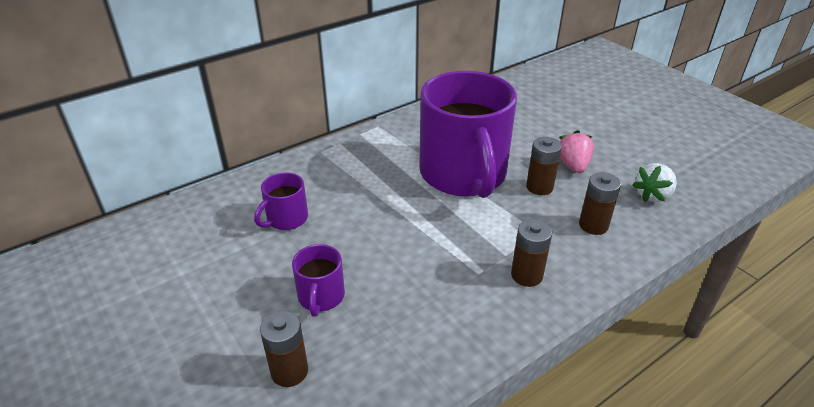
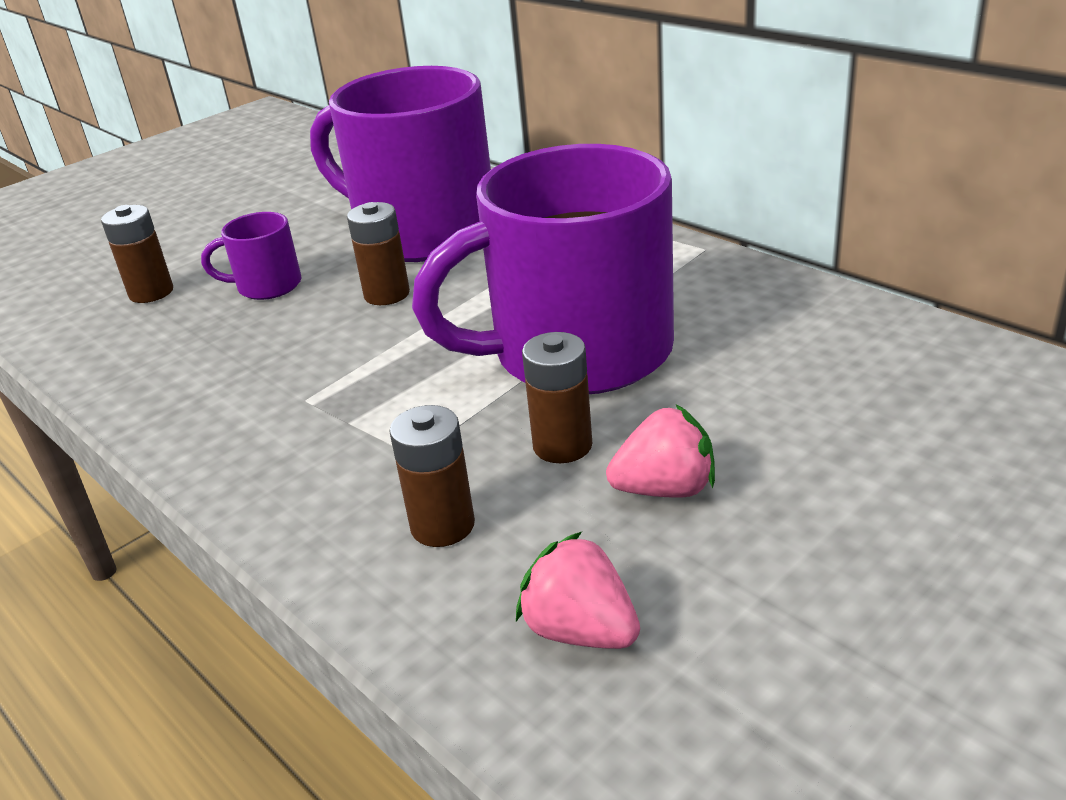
camera: 85 degrees right, 5 degrees down
purple mug [254,172,308,230] -> purple mug [310,66,491,262], size x2.34
brown battery [511,219,552,287] -> brown battery moved to [347,202,410,305]
white strawberry [633,163,677,202] -> pink strawberry [516,532,640,649]

